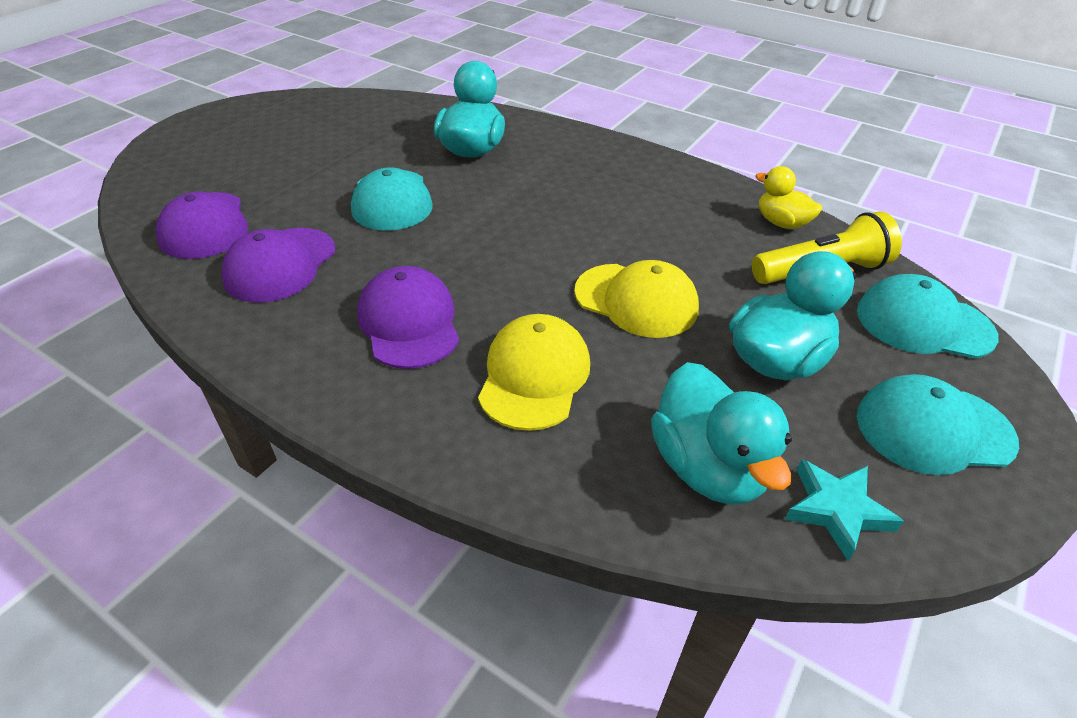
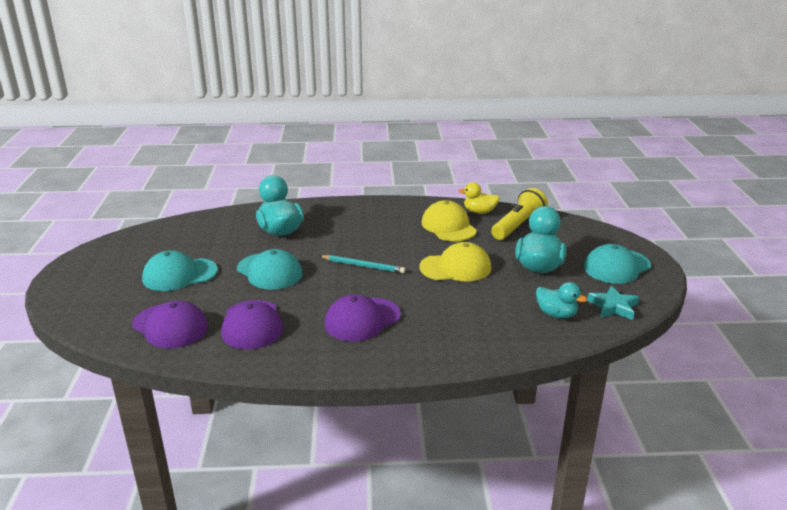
camera: 35 degrees left, 15 degrees down
purple cap [357,266,459,369] -> purple cap turned 75 degrees counterclockwise [324,294,401,341]
yellow cap [478,314,590,431] -> yellow cap moved to [422,200,477,241]
turquoise duck [651,362,792,505] -> turquoise duck [536,282,587,318], size x0.61
turquoise cap [857,274,999,359] -> turquoise cap moved to [142,250,218,291]
none -> turquoise pencil [320,255,405,273]

